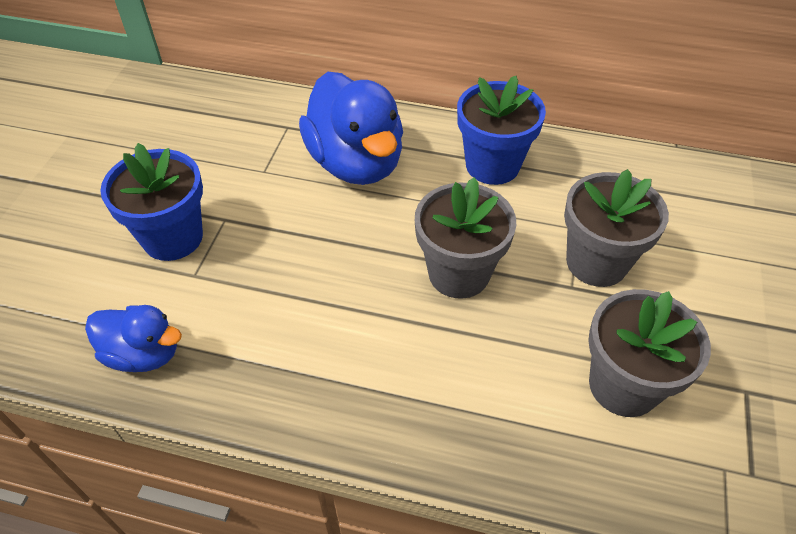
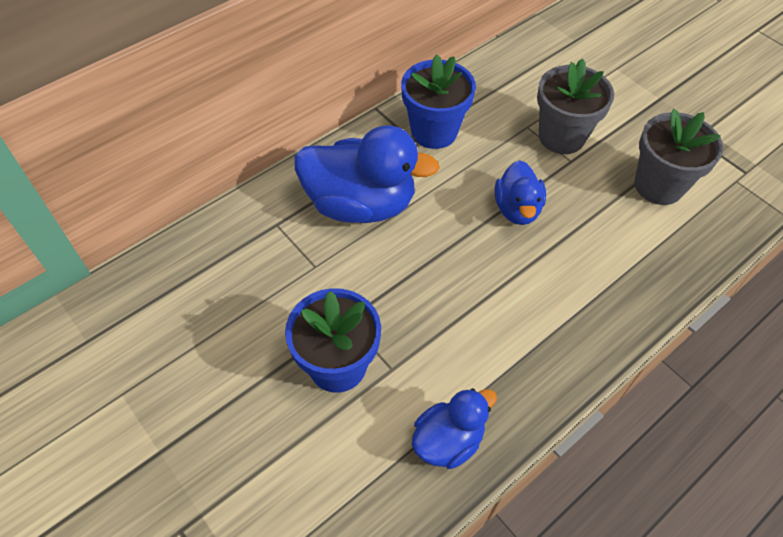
camera: 55 degrees left, 5 degrees up
grey flower pot [415,177,516,299] -> blue duck [495,160,546,225]

